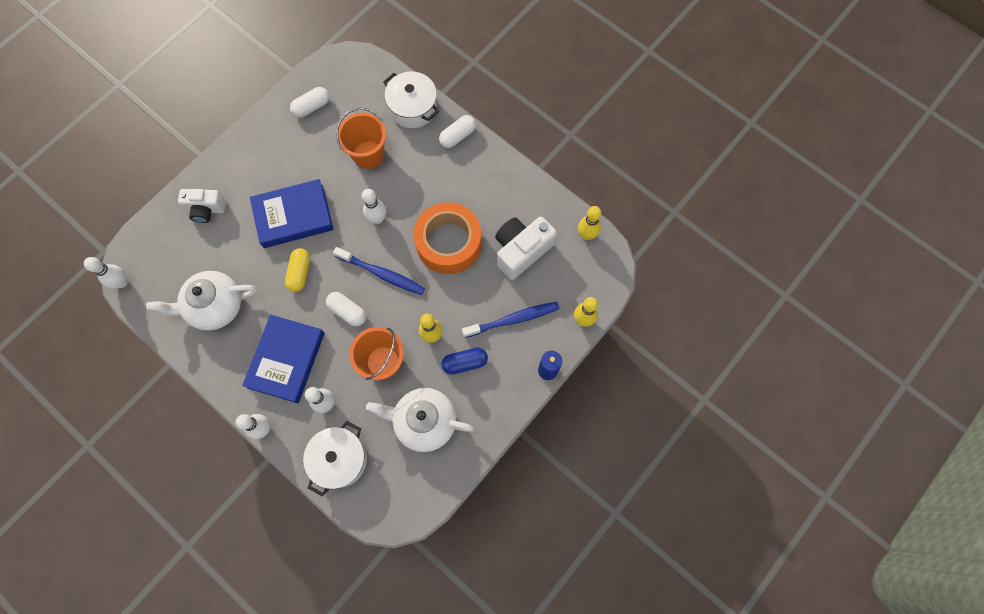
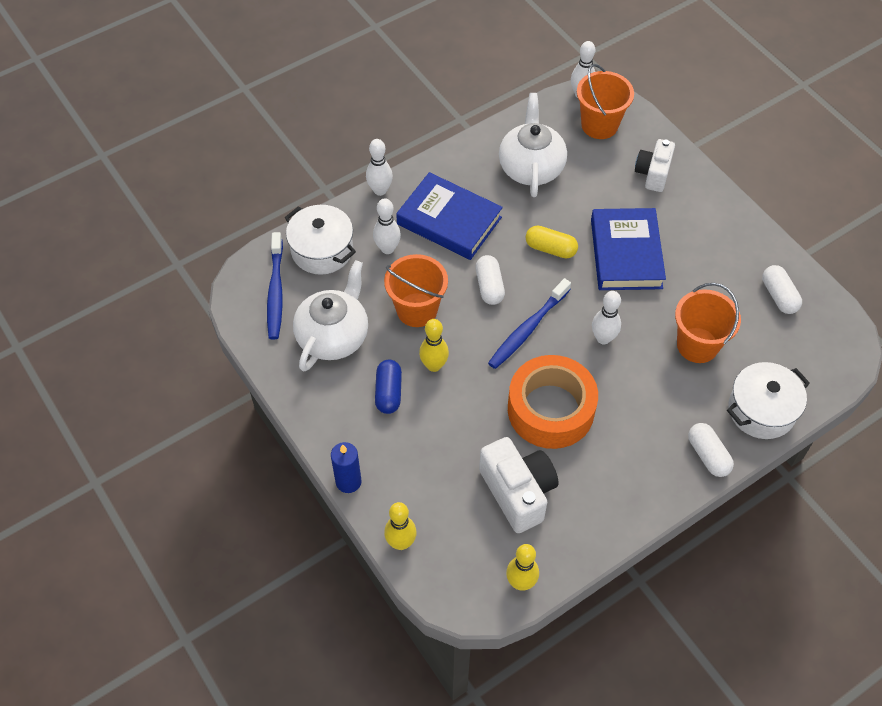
camera: 105 degrees right, 15 degrees down
white capsule [326,292,366,326] -> white capsule turned 60 degrees counterclockwise [475,255,505,305]
blue toothbrush [462,302,559,338] -> blue toothbrush moved to [267,232,283,340]
none -> orange bucket [577,64,634,139]

